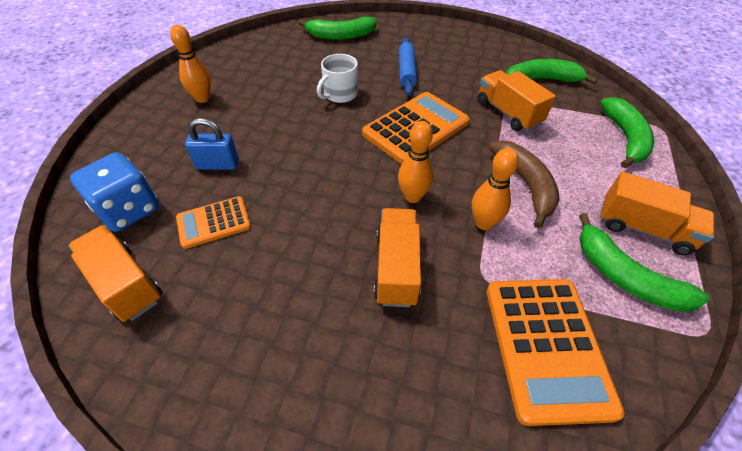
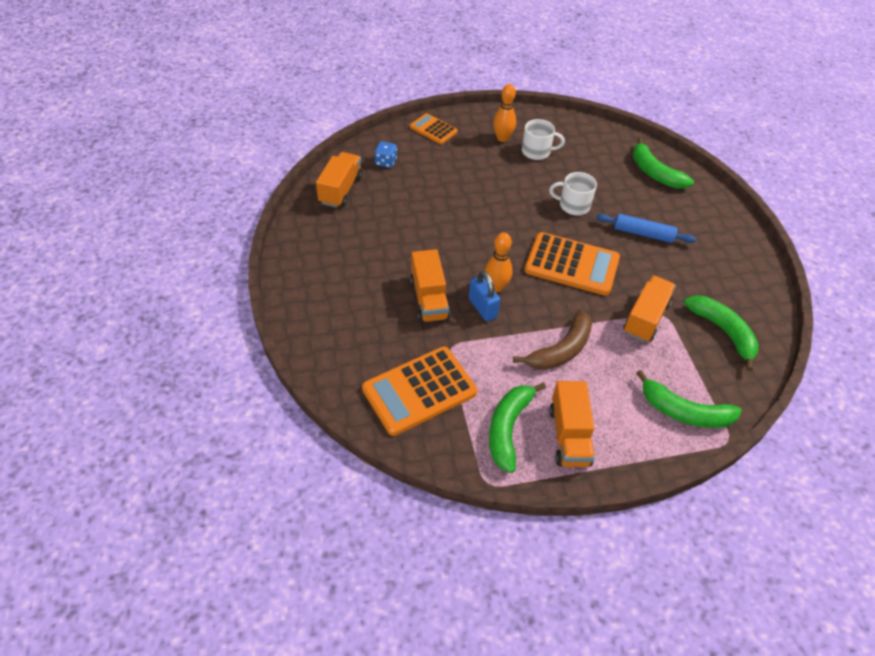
camera: 60 degrees right, 0 degrees up
blue dice [70,152,159,232] -> blue dice [375,141,397,168], size x0.54
orange calculator [176,196,251,249] -> orange calculator moved to [410,113,457,144]
blue padlock [185,118,239,170] -> blue padlock moved to [469,271,500,321]
orange truck [374,208,421,307] -> orange truck turned 105 degrees clockwise [410,249,450,323]
blue rolling pin [399,38,417,96] -> blue rolling pin turned 45 degrees clockwise [596,214,696,243]
orange bowling pin [472,148,519,230] -> none
green banana [600,97,654,168] -> green banana turned 45 degrees clockwise [636,370,742,428]
none -> white mug [522,119,565,160]

